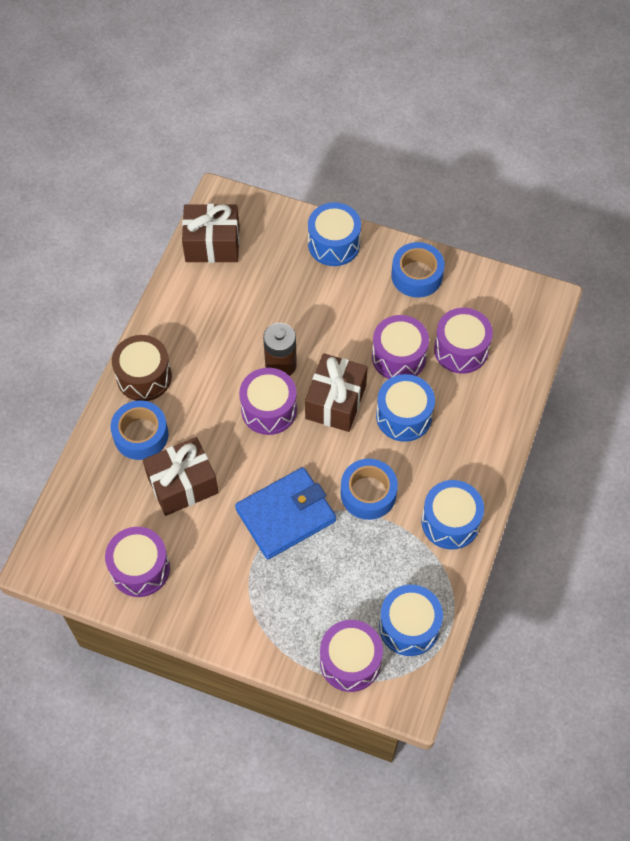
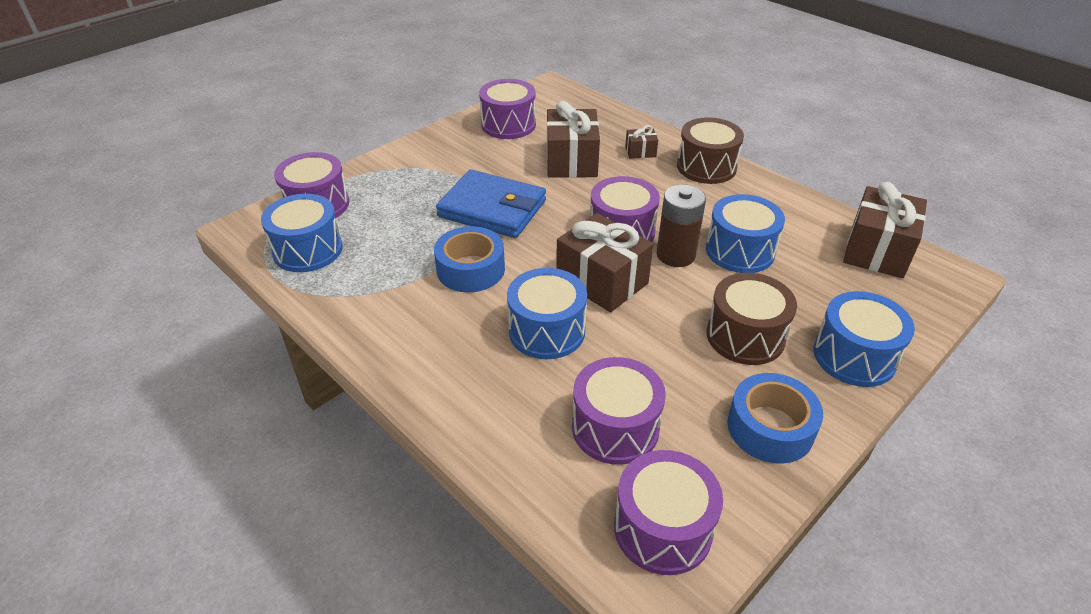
camera: 115 degrees right, 20 degrees down
blue tape [111,400,168,460] -> brown gift [625,125,658,159]
blue wallet [235,467,336,559] -> blue wallet turned 60 degrees counterclockwise [436,170,546,238]
purple drum [372,315,429,379] -> purple drum moved to [614,450,723,575]
blue drum [421,480,484,549] -> blue drum moved to [706,194,785,273]
none -> brown drum [707,273,797,365]

